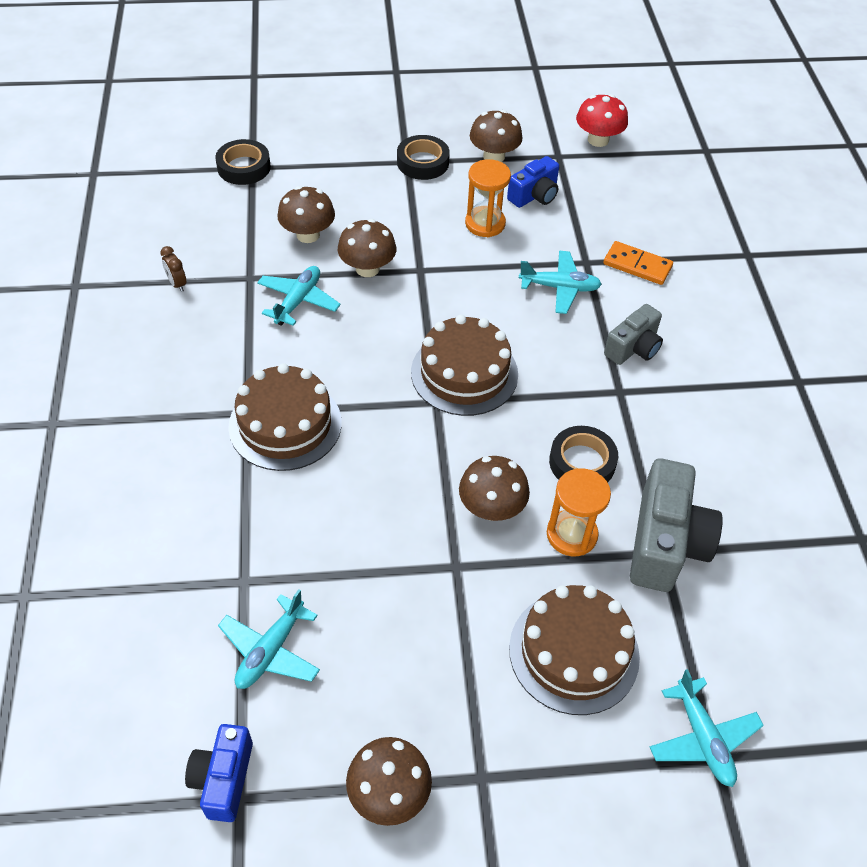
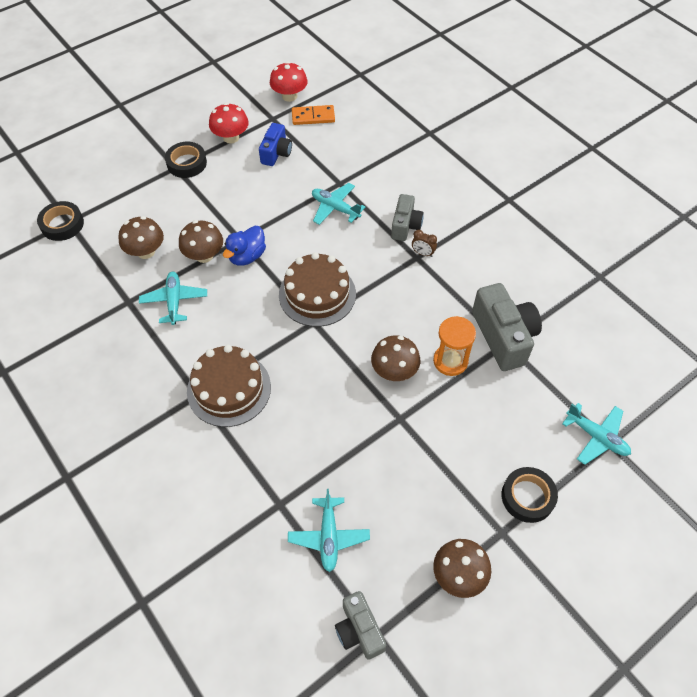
camera: 30 degrees left, 5 degrees up
brown clock [160,246,186,292] -> brown clock moved to [412,230,437,257]
blue camera [185,724,253,822] -> grey camera [335,591,386,660]
orange hourglass [465,159,511,237] -> none
brown mushroom [470,110,523,162] -> red mushroom [209,103,249,144]
brown cake [509,585,640,715] -> none
turquoise plane [519,251,602,314] -> turquoise plane turned 120 degrees counterclockwise [312,183,365,225]
black tape [549,426,618,483] -> black tape moved to [502,467,558,523]
orange domino [603,241,673,285] -> orange domino moved to [292,105,335,125]
none -> blue duck [223,226,266,266]

